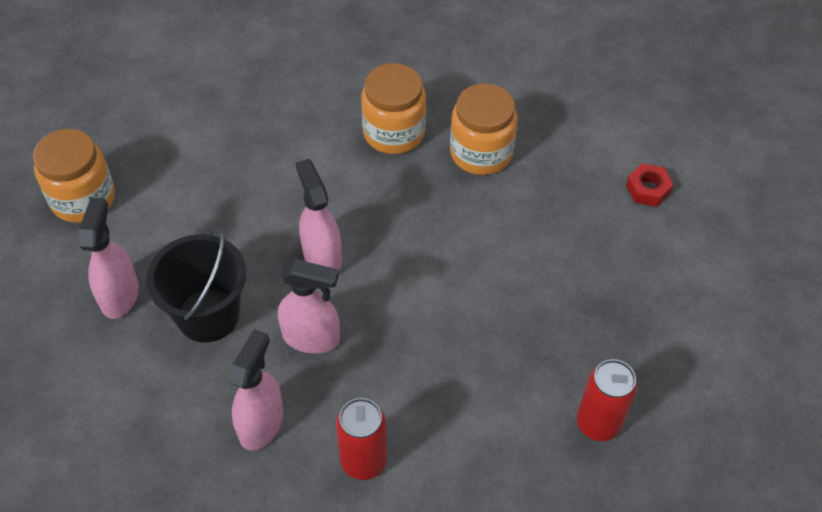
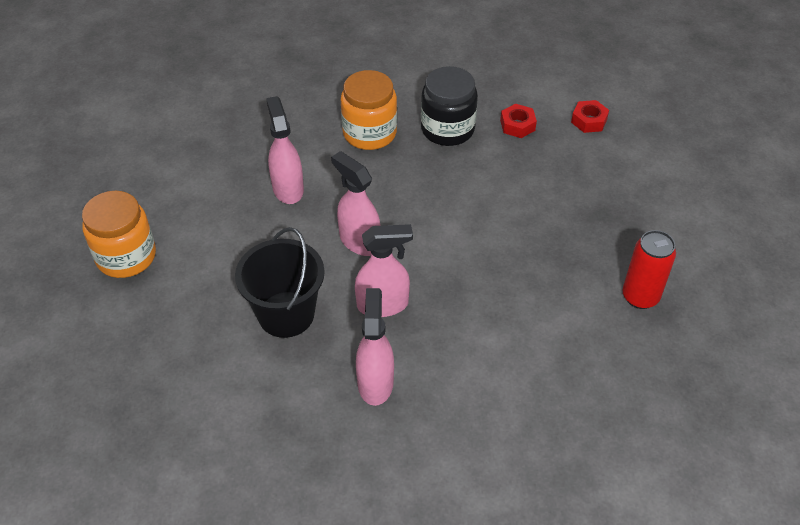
camera: 20 degrees left, 5 degrees down
pink spray bottle [79,198,139,319] -> pink spray bottle moved to [266,96,304,204]
red can [336,398,387,480] -> none
orange jar [450,83,518,175] -> black jar [421,66,478,146]
none -> red nut [500,104,537,138]

